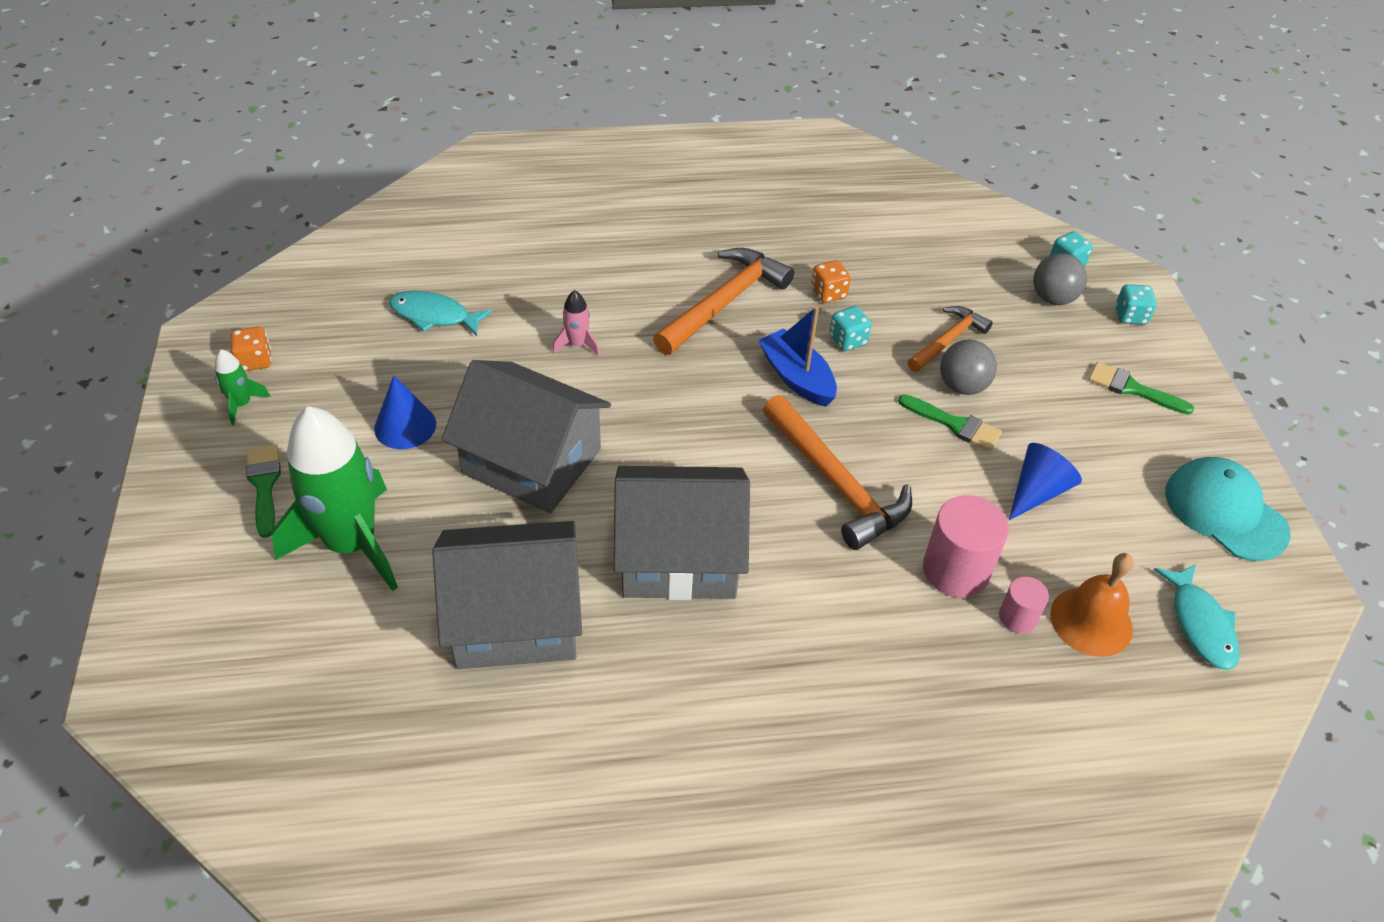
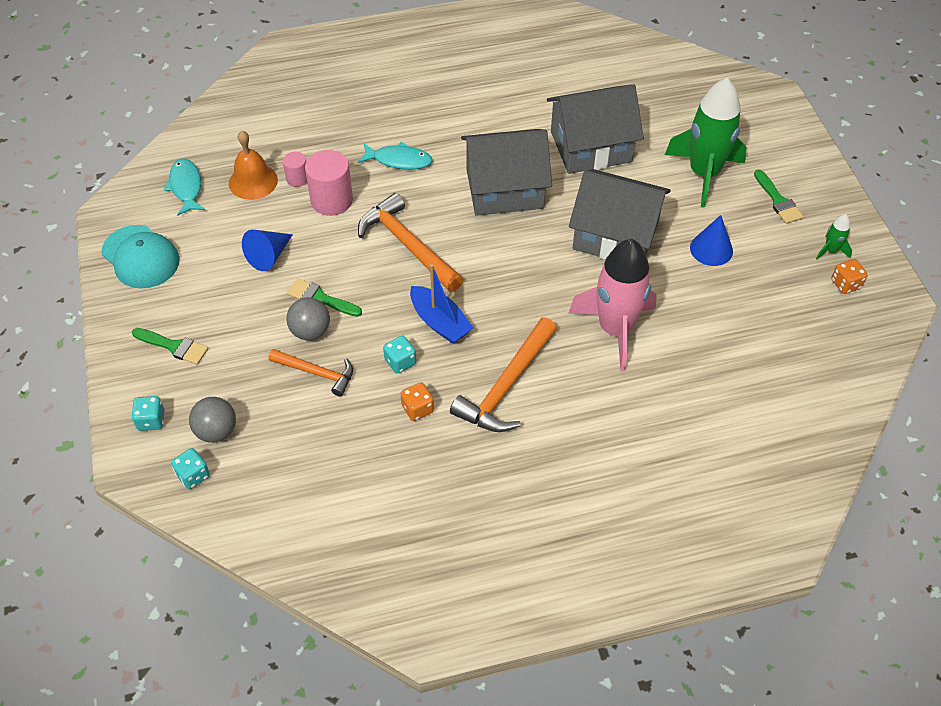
camera: 175 degrees right, 5 degrees up
turquoise fish [389,291,492,336] -> turquoise fish moved to [358,142,433,170]
pink rocket [553,290,600,356] -> pink rocket [568,239,657,371], size x2.40
orange hammer [908,306,993,372] -> orange hammer turned 105 degrees counterclockwise [268,349,353,397]

